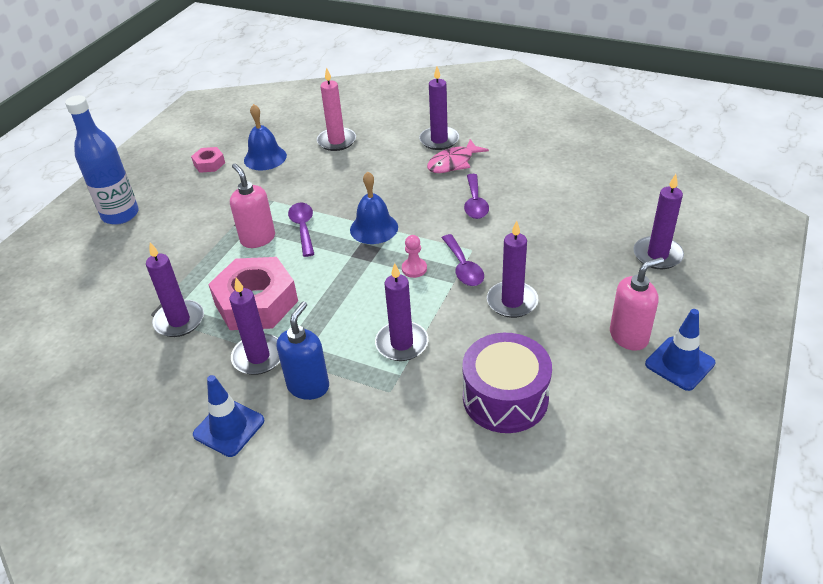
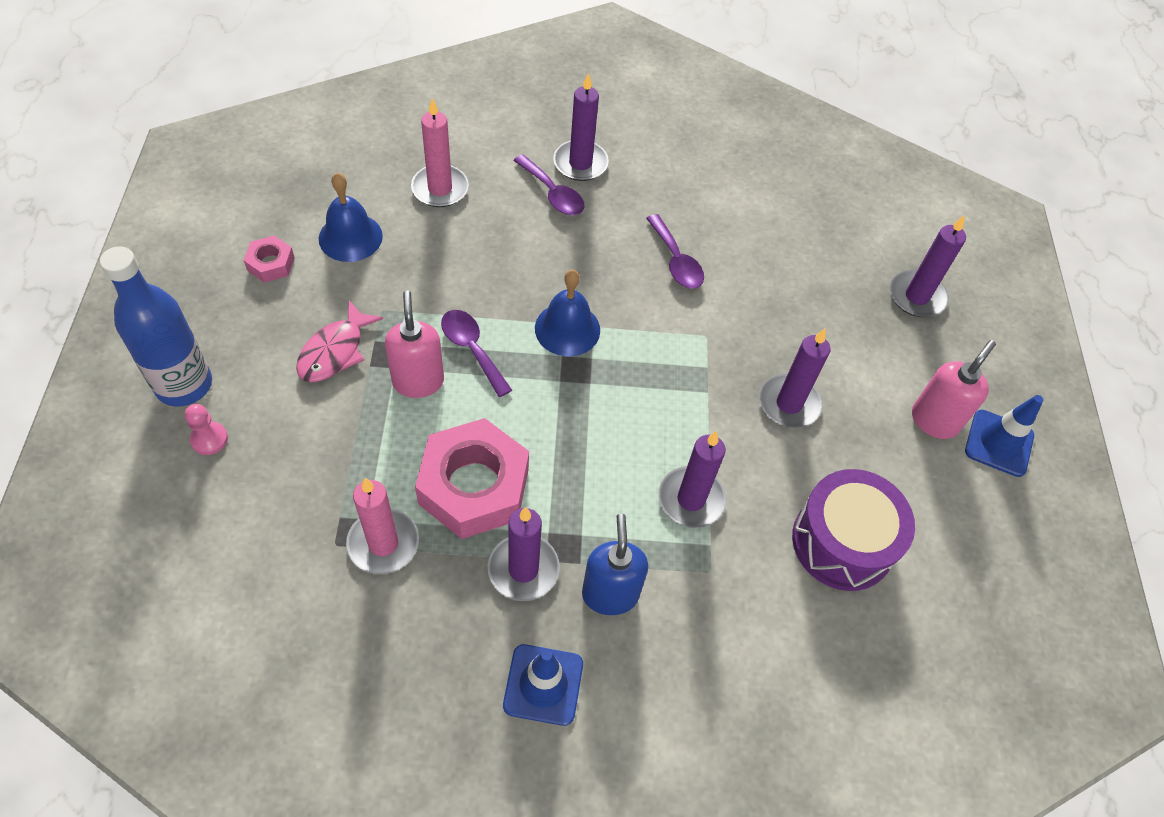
camera: 30 degrees left, 15 degrees up
purple candle [146,242,204,337] -> pink candle [346,478,419,574]
pink soap dispenser [230,163,275,248] -> pink soap dispenser turned 45 degrees clockwise [385,290,444,398]
pink pawn [402,235,427,278] -> pink pawn moved to [185,404,228,455]
pink fish [427,139,489,173] -> pink fish moved to [296,300,384,382]
purple spoon [442,234,484,286] -> purple spoon moved to [513,155,584,215]

